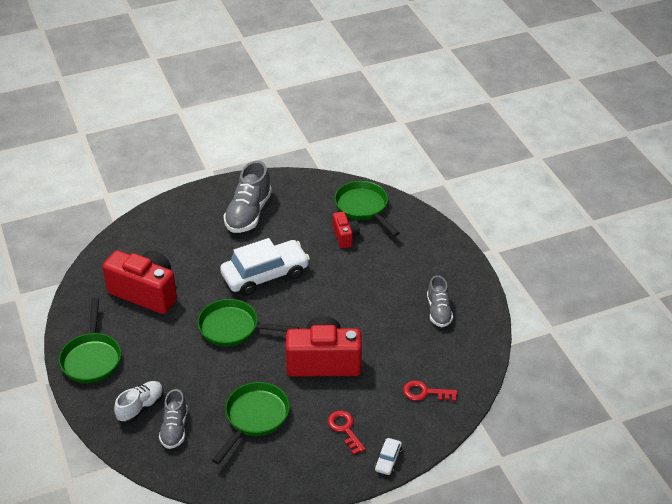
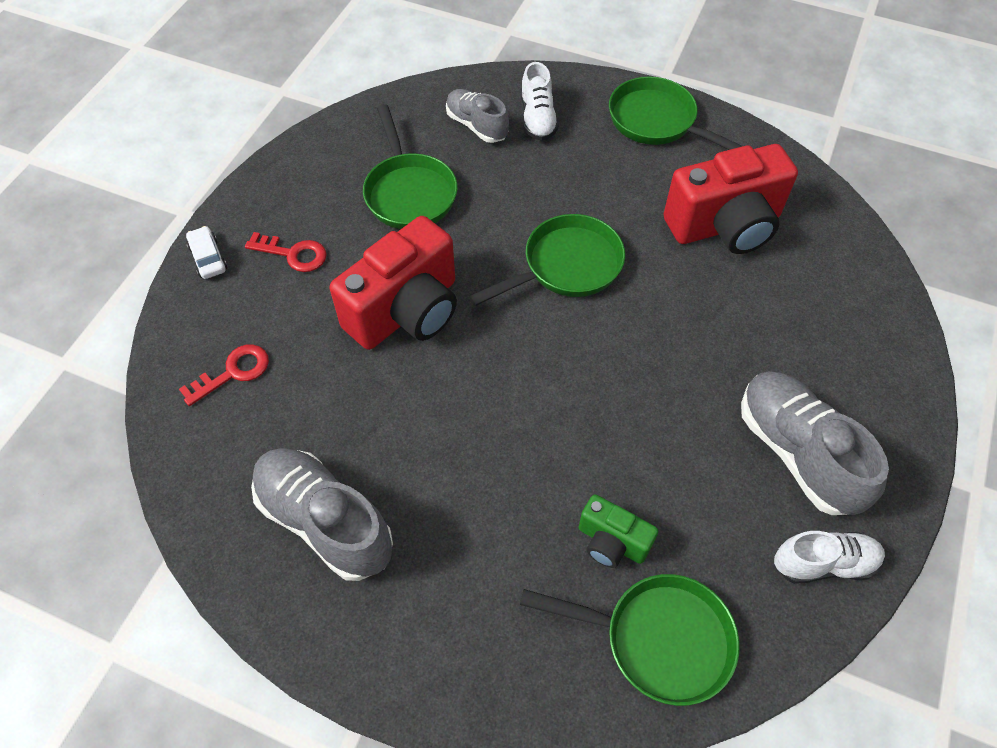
camera: 135 degrees right, 15 degrees up
white car [220,238,310,296] -> none
red camera [333,212,360,248] -> green camera [578,494,658,568]
grey shoe [427,275,453,327] -> grey shoe [251,448,393,581], size x1.62
none -> white shoe [774,531,885,584]

